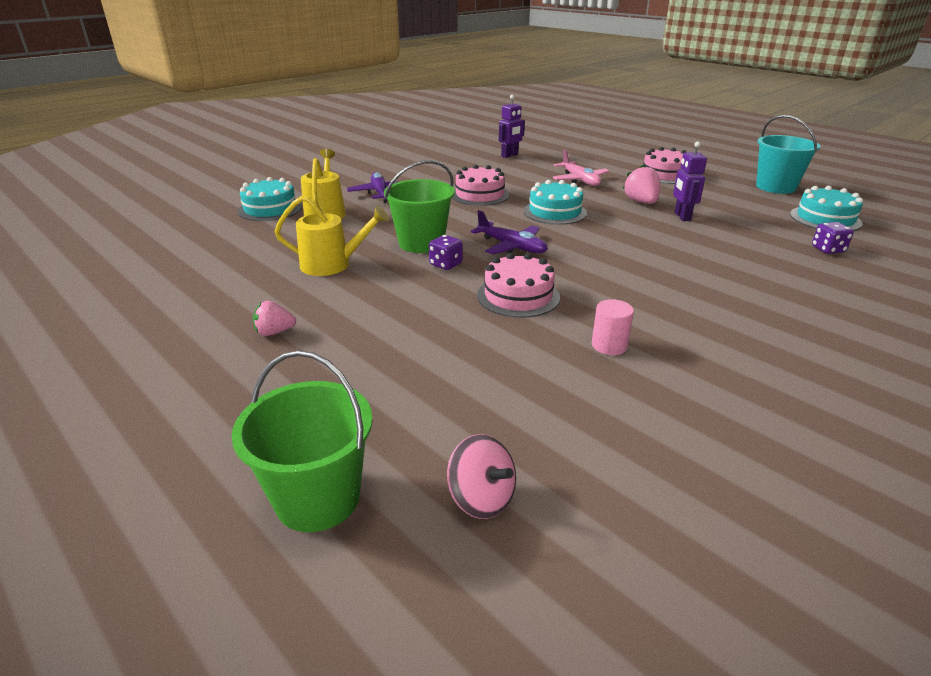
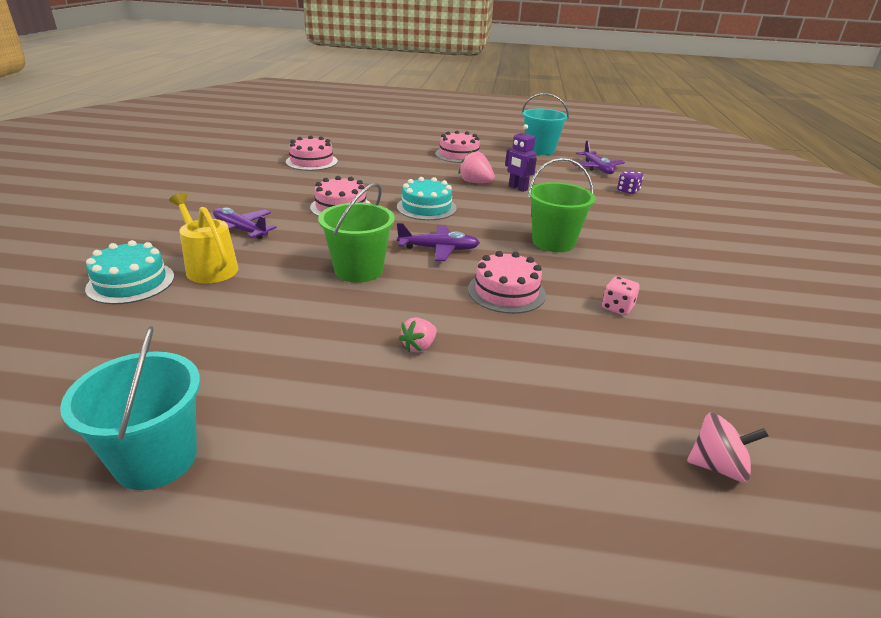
camera: 40 degrees left, 0 degrees up
green bucket [232,350,373,532] -> green bucket moved to [528,158,596,252]
pink strawberry [253,301,296,336] -> pink strawberry moved to [399,317,437,353]
yellow watering can [275,196,389,276] -> none
purple dice [429,235,463,270] -> none
purple robot [499,95,525,158] -> pink cake [286,136,338,171]
pink plane [553,150,609,186] -> none
pink cylinder [592,299,634,355] -> pink dice [602,276,640,315]
turquoise cake [790,186,863,231] -> purple plane [574,141,625,174]
none -> turquoise bucket [60,326,200,490]

